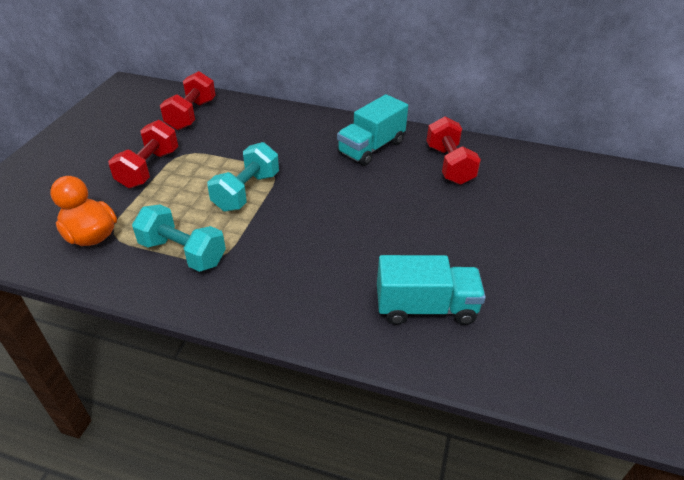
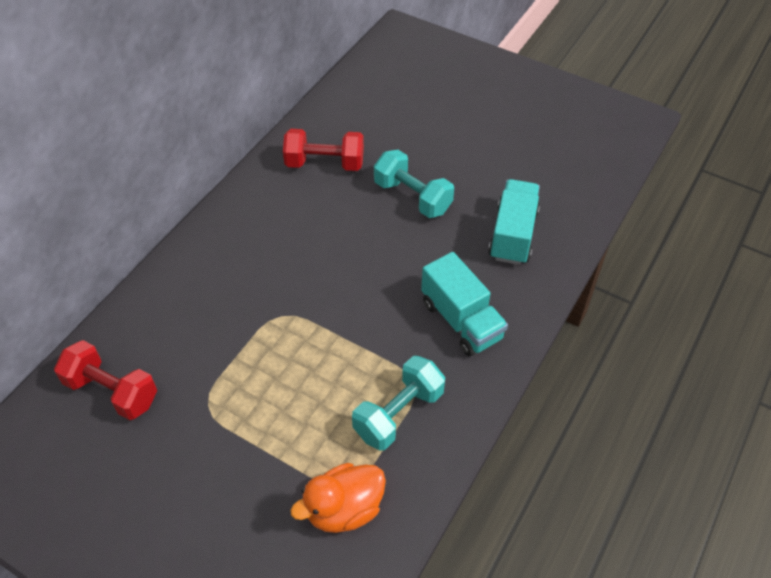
camera: 75 degrees left, 10 degrees up
red dumbbell [108,120,178,188] -> none
turquoise dumbbell [207,142,279,211] -> turquoise dumbbell moved to [374,150,454,218]
turquoise truck [337,94,408,166] -> turquoise truck moved to [421,252,508,356]

